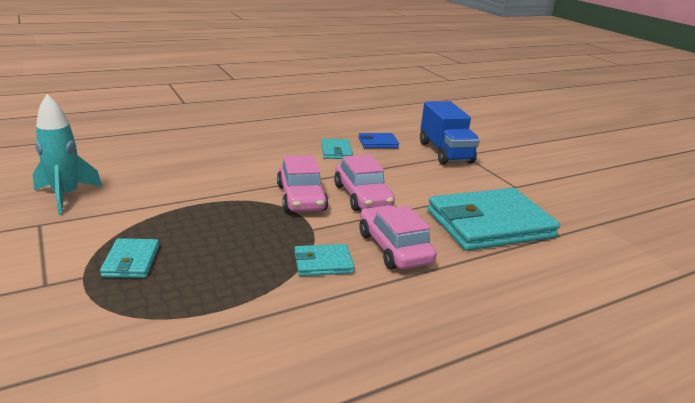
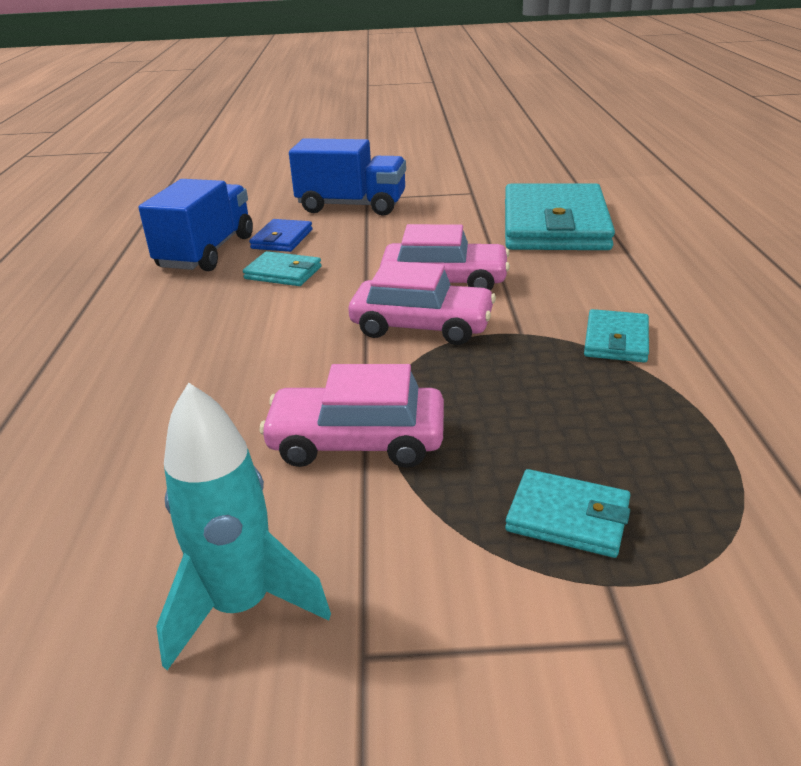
camera: 60 degrees left, 5 degrees up
pink car [359,205,437,270] -> pink car moved to [259,364,444,468]
none -> blue truck [139,179,253,271]

